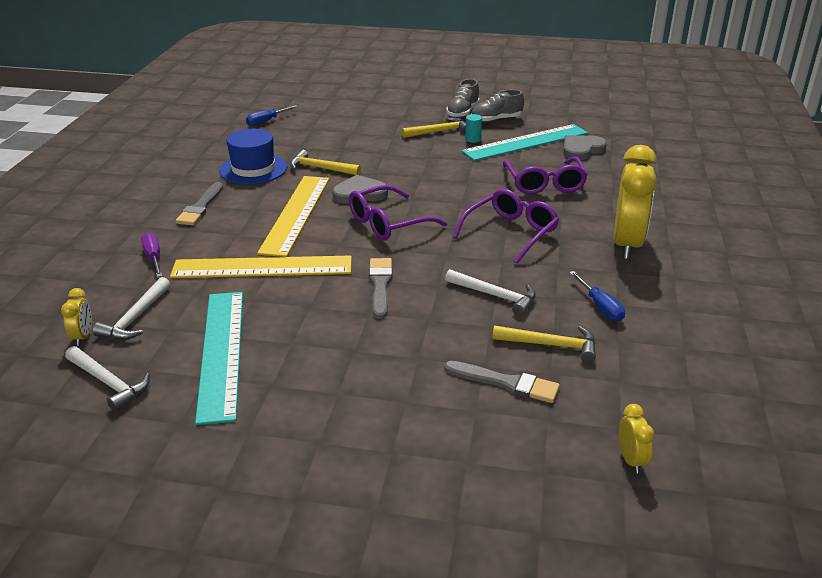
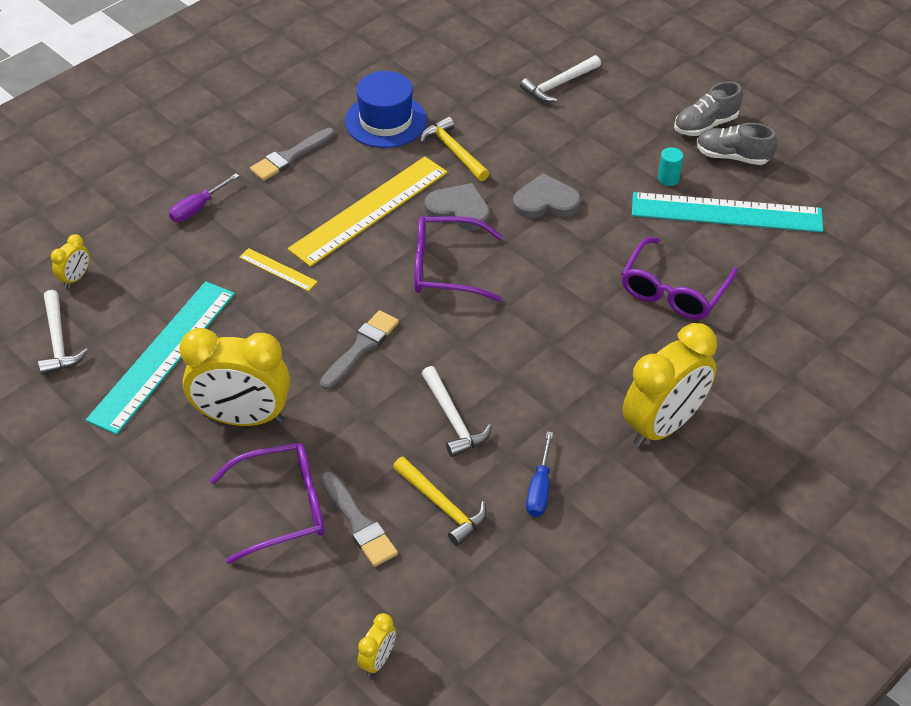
camera: 35 degrees right, 15 degrees up
white hammer [93,277,170,340] -> white hammer moved to [520,55,601,102]
purple screwdriver [141,232,162,277] -> purple screwdriver turned 150 degrees counterclockwise [169,173,239,222]
yellow ruler [170,255,352,278] -> yellow ruler [239,248,318,291], size x0.44
blue screwdriver [246,105,298,126] -> none
yellow hammer [402,118,466,138] -> none
purple glasses [453,189,559,264] -> purple glasses moved to [210,442,325,564]
grey heart [563,135,607,160] -> grey heart moved to [513,173,581,218]
none -> yellow clock [179,328,290,426]

